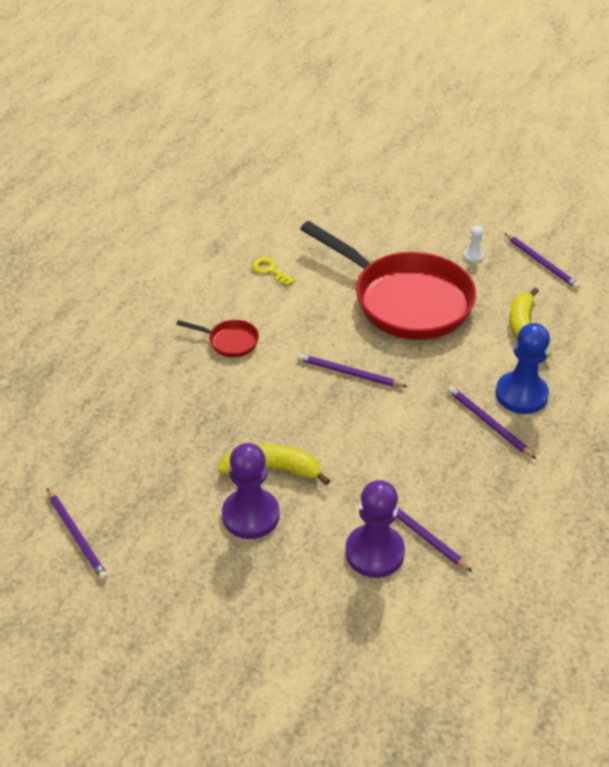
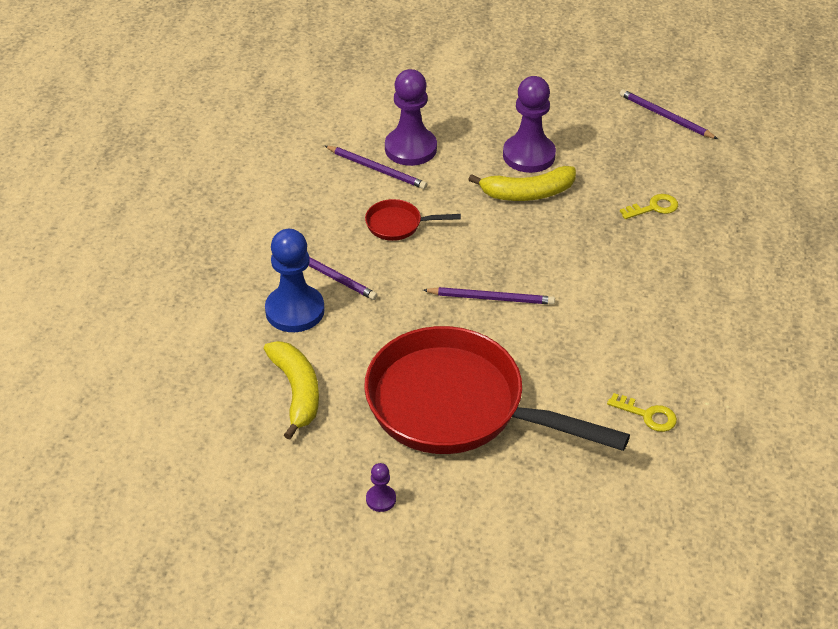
camera: 165 degrees right, 0 degrees up
red pan [176,320,259,357] -> red pan moved to [365,199,461,241]
white pawn [463,226,484,263] -> purple pawn [366,463,396,512]
purple pencil [504,233,580,289] -> none
none -> yellow key [620,194,678,219]

